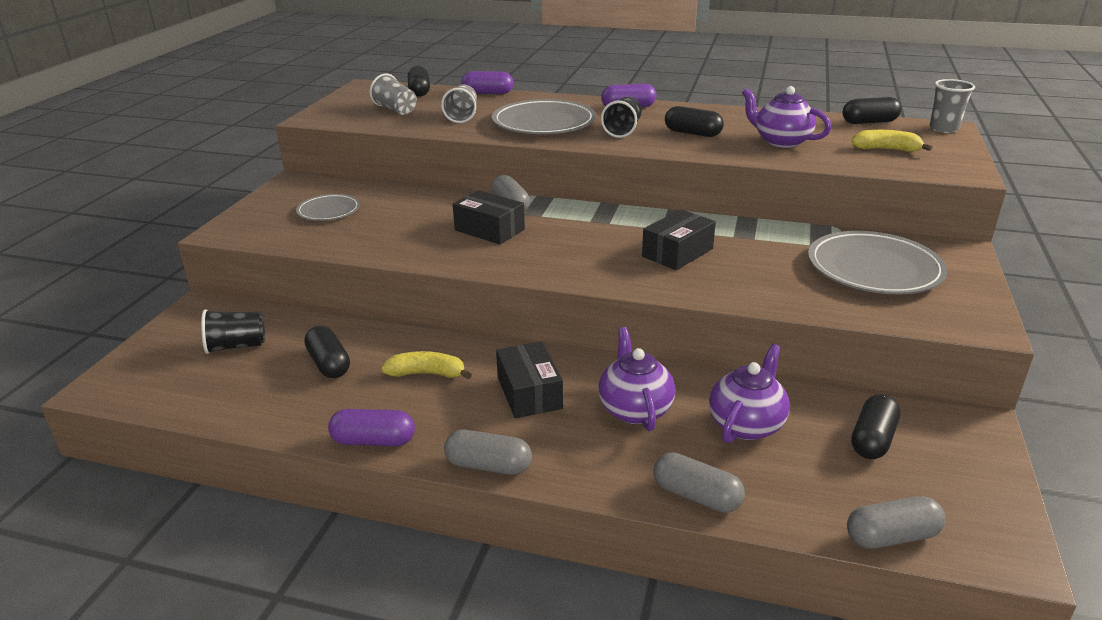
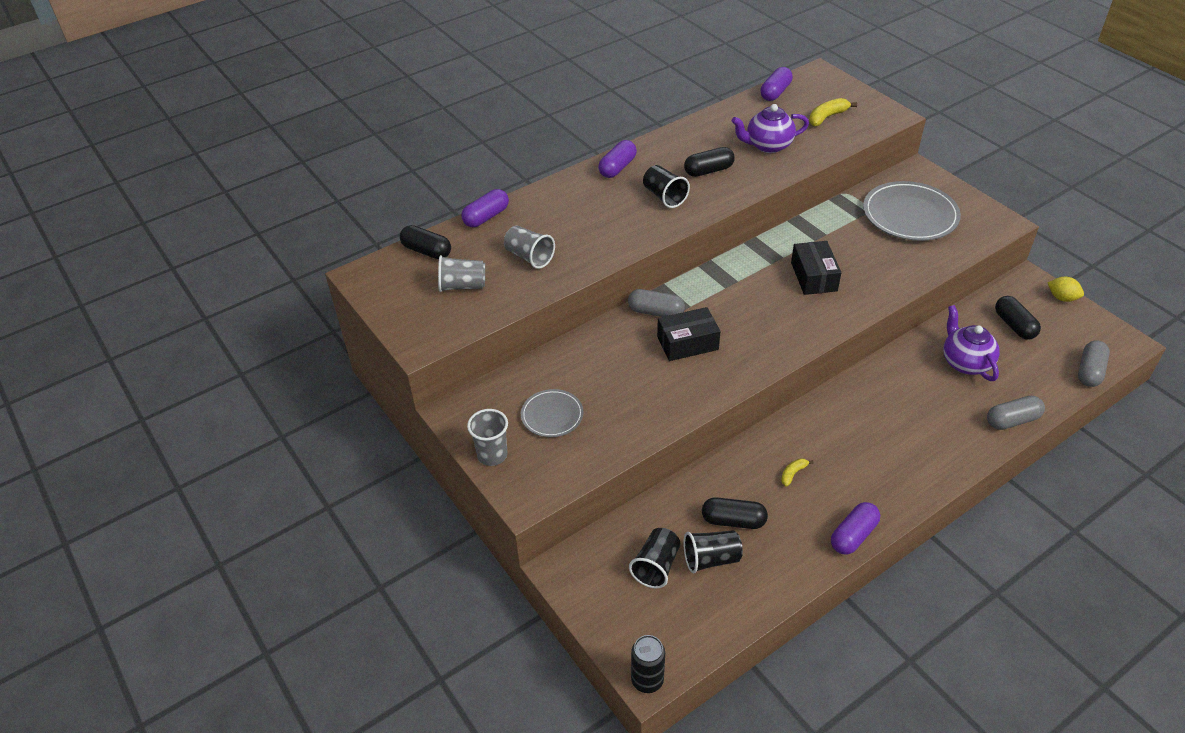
camera: 50 degrees left, 15 degrees up
yellow banana [381,351,472,379] -> yellow banana [781,458,814,487], size x0.59
grey capsule [444,430,532,475] -> none
grey plate [492,99,596,134] -> none
black box [496,341,563,418] -> none
purple teapot [598,327,675,431] -> none
black capsule [843,97,901,124] -> purple capsule [760,67,793,101]
grey cup [930,79,975,133] -> grey cup moved to [467,409,508,466]
none -> black can [631,635,665,693]
none -> black cup [683,530,743,573]
none -> yellow lemon [1048,277,1084,302]

